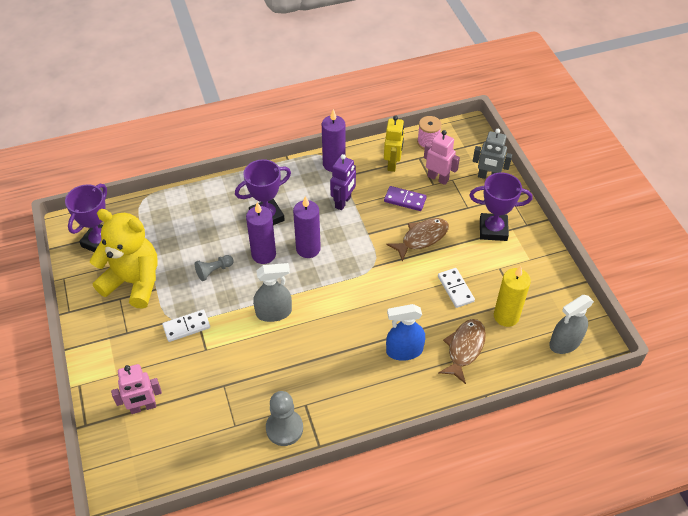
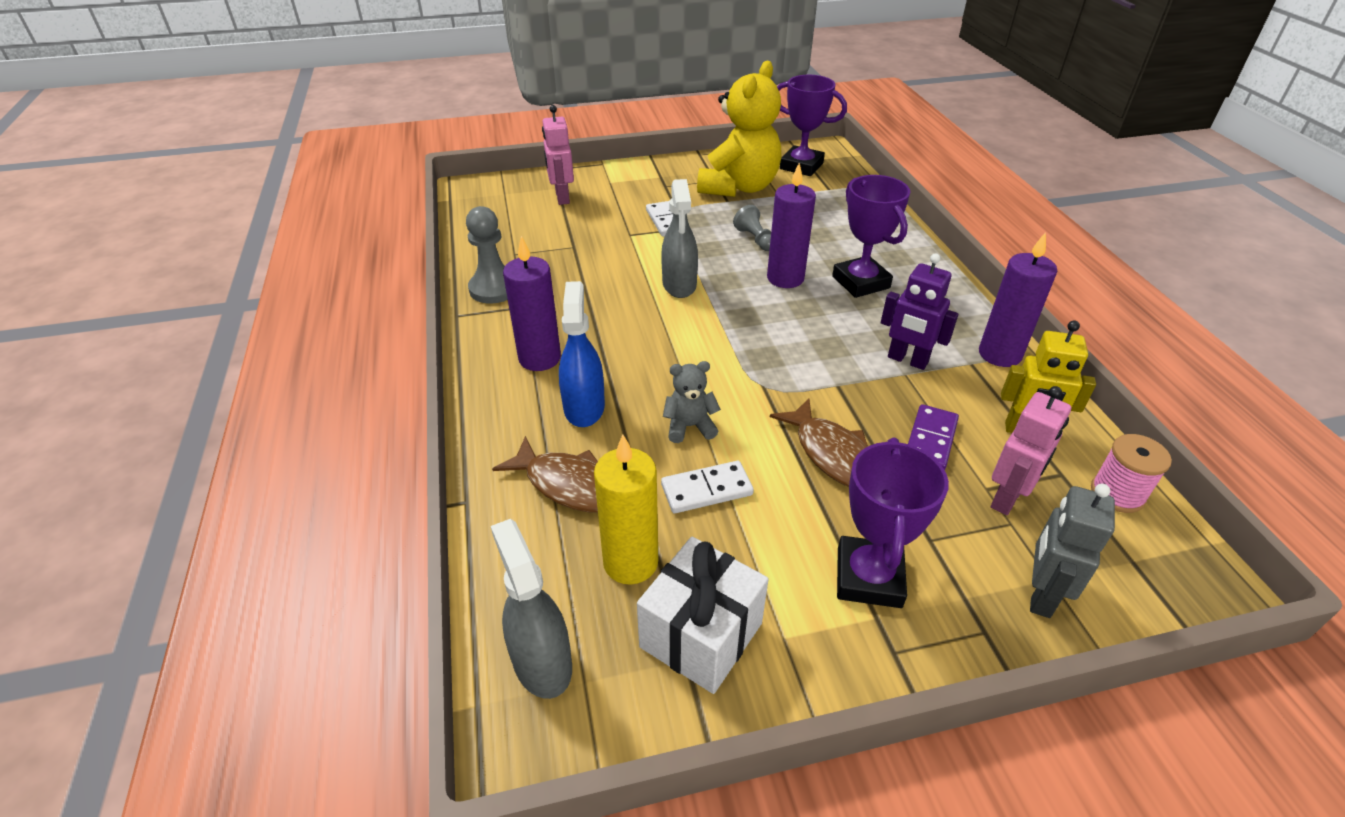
camera: 95 degrees right, 10 degrees down
purple candle [293,196,321,258] -> purple candle moved to [503,236,561,371]
none -> white gift [637,536,769,694]
none -> grey teddy bear [663,361,721,443]

